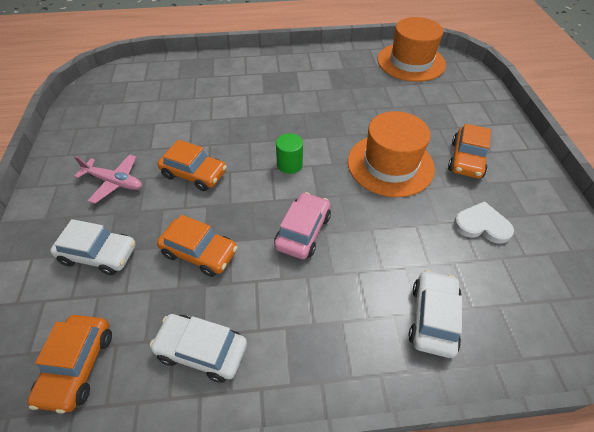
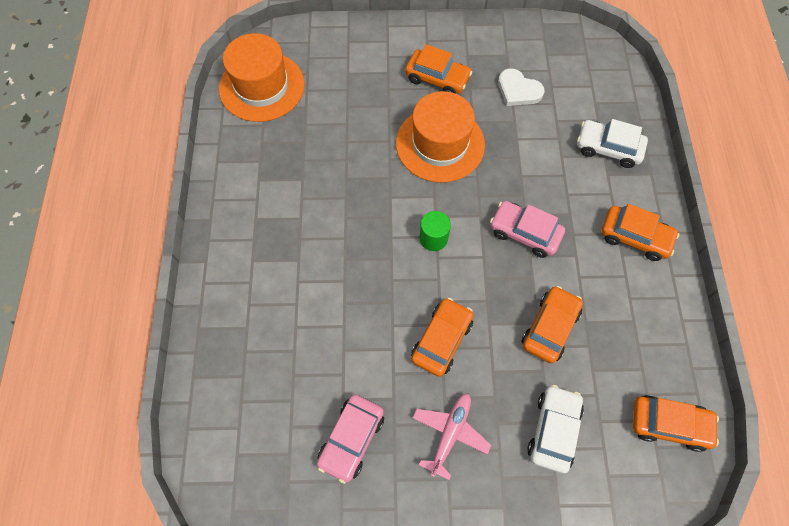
camera: 85 degrees left, 15 degrees up
white car [150,314,247,383] -> none
white heart [454,201,514,244] -> white heart turned 75 degrees counterclockwise [498,68,544,106]
none -> pink car [317,394,384,484]
none -> orange car [601,204,679,261]

